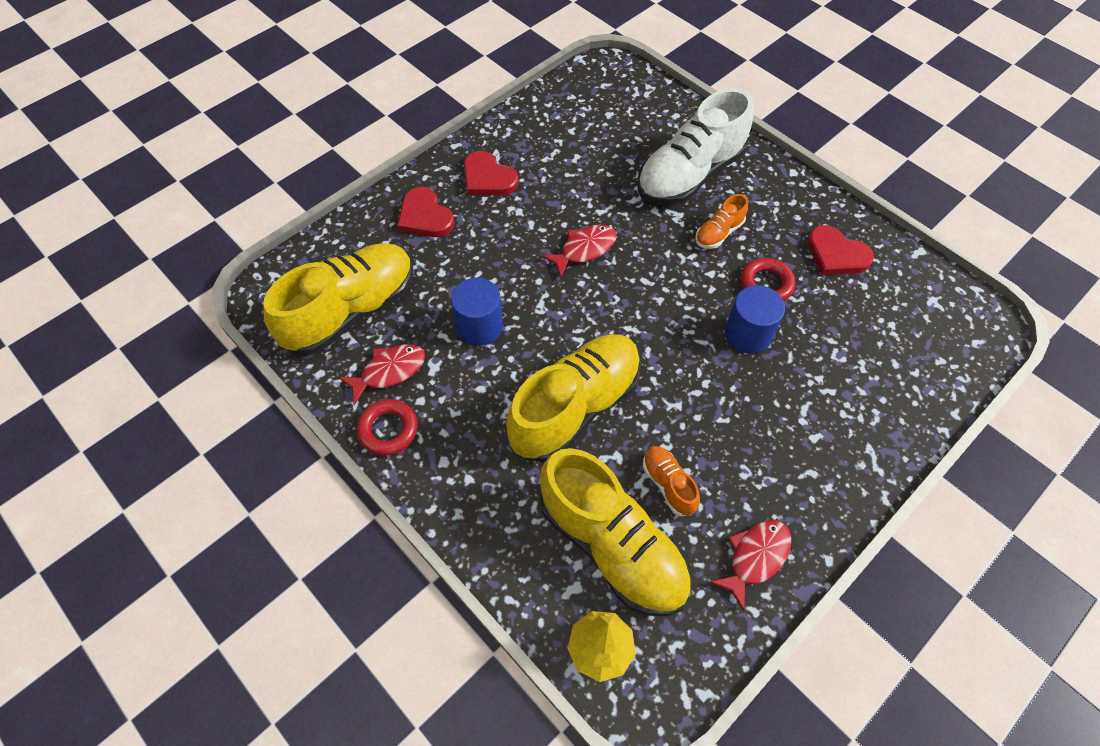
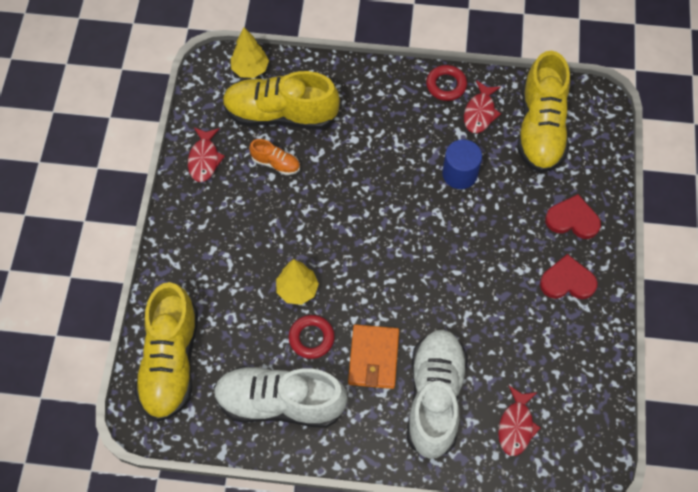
camera: 140 degrees right, 5 degrees up
yellow shoe [506,334,641,463] -> yellow shoe moved to [135,282,198,421]
red fish [541,225,616,278] -> red fish moved to [498,386,541,456]
orange shoe [695,194,748,249] -> orange wallet [348,324,399,389]
blue cylinder [725,285,785,354] -> yellow tree [276,259,319,305]
red heart [807,225,874,275] -> white shoe [213,366,348,428]

